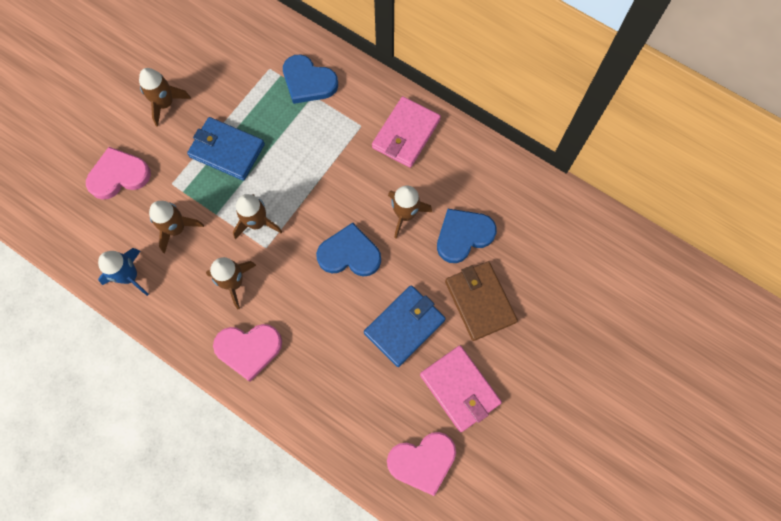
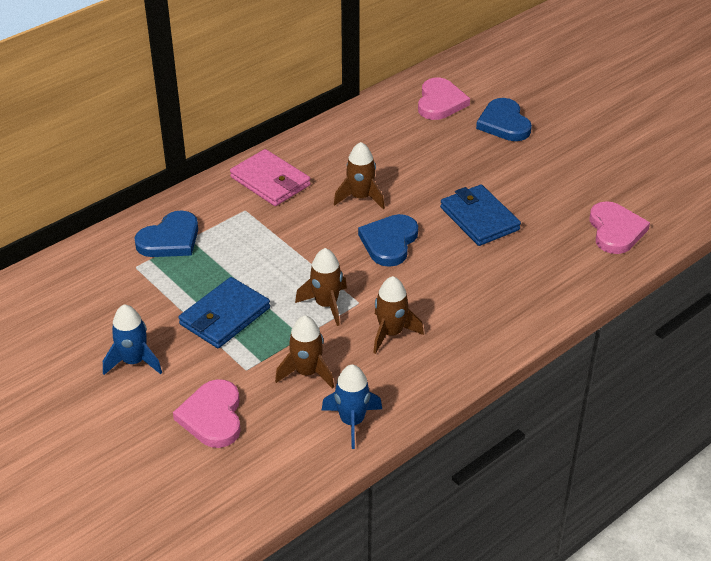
camera: 75 degrees left, 30 degrees down
brown rocket [139,68,191,127] -> blue rocket [103,304,162,375]
pink heart [213,324,282,382] -> pink heart moved to [418,78,470,120]
pink wallet [420,346,502,432] -> none
blue heart [437,209,497,263] -> blue heart moved to [476,98,532,141]
brown wallet [445,261,518,341] -> none

